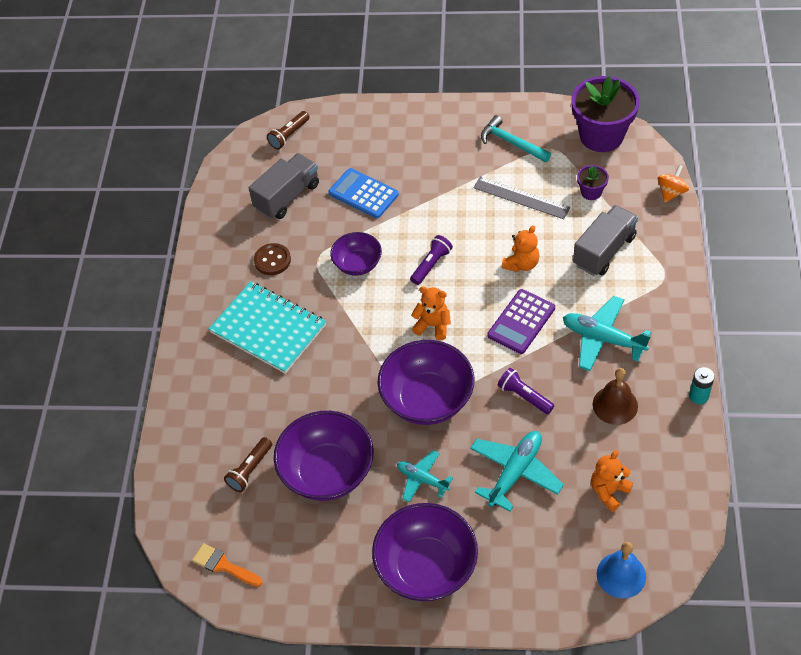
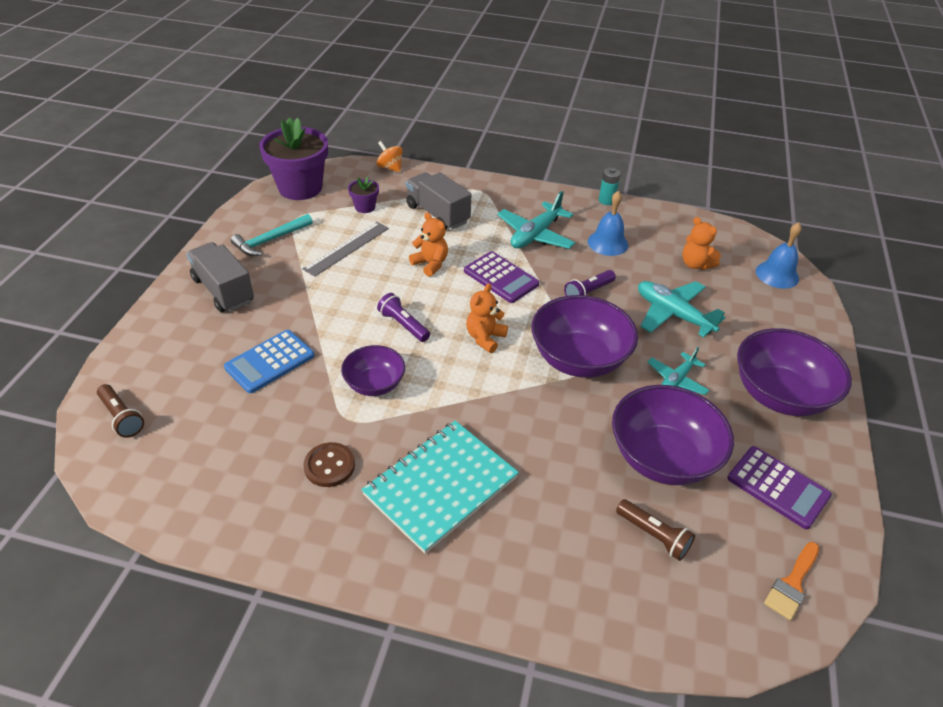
camera: 85 degrees left, 10 degrees down
grey truck [249,153,319,219] -> grey truck moved to [186,242,254,312]
brown bell [593,368,638,425] -> blue bell [588,191,628,256]
none -> purple calculator [727,446,832,529]

